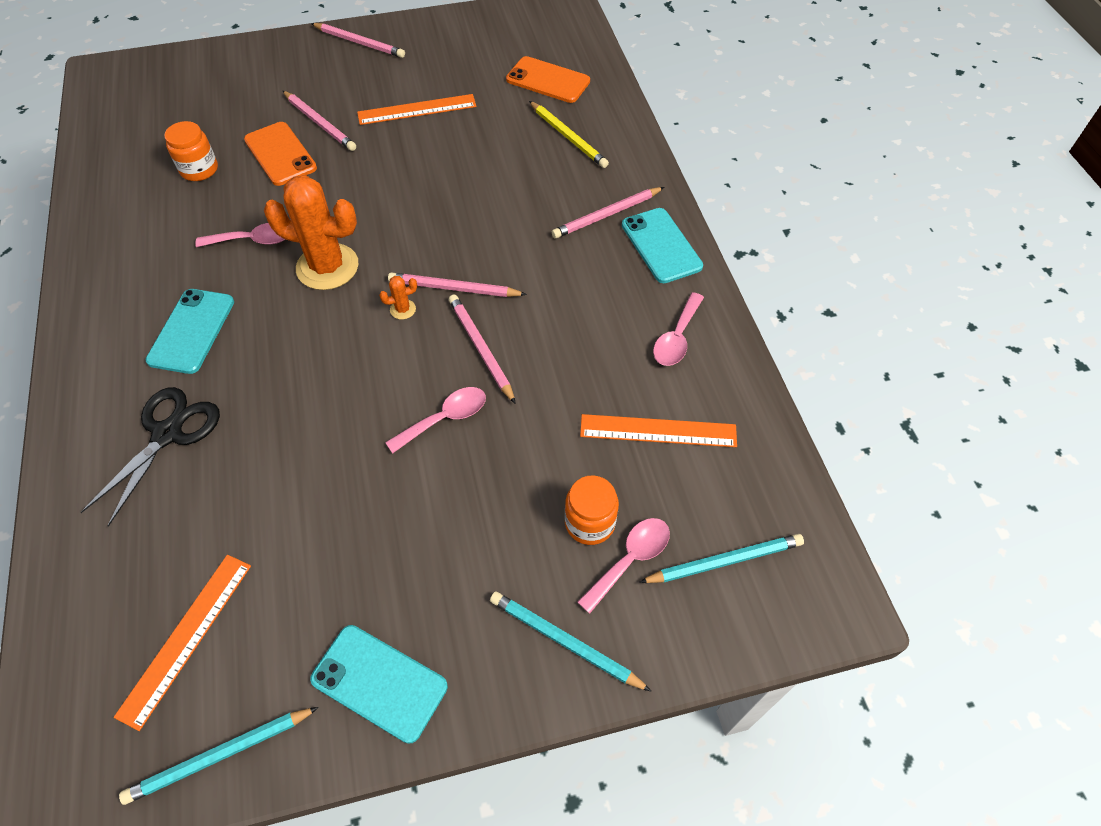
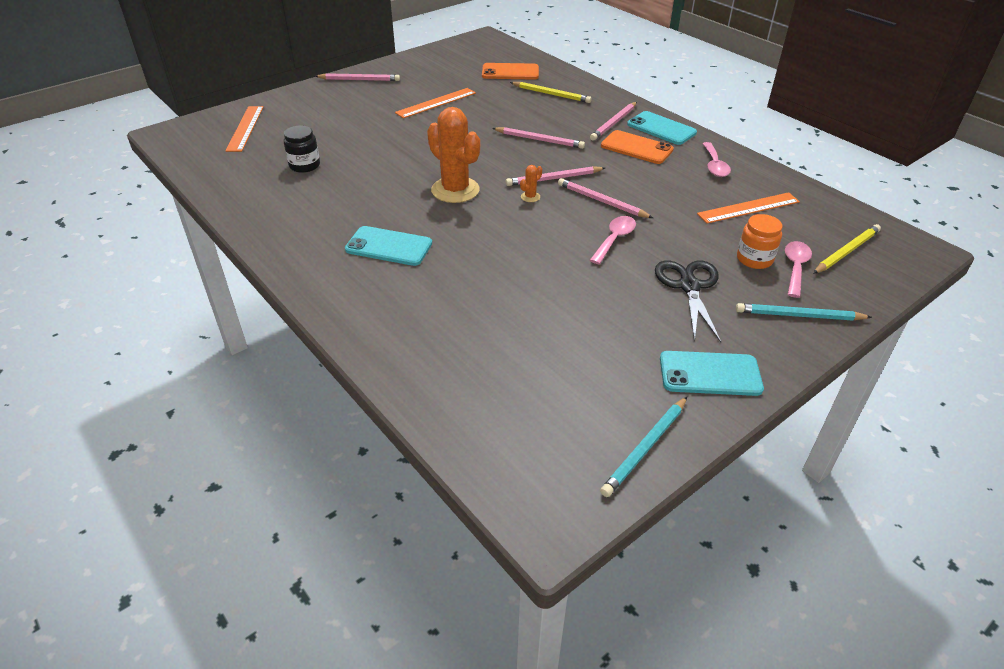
camera: 25 degrees left, 15 degrees down
black scissors [80,387,220,527] -> black scissors moved to [655,260,721,343]
orange ruler [114,555,251,731] -> orange ruler moved to [225,106,263,152]
turquoise phone [145,289,234,374] -> turquoise phone turned 60 degrees counterclockwise [345,226,432,266]
orange jar [164,121,218,181] -> black jar [284,126,320,173]
pink spoon [195,223,285,247] -> none
orange phone [244,122,317,186] -> orange phone moved to [601,130,674,164]
orange cactus [264,175,359,290] -> orange cactus turned 60 degrees clockwise [427,107,480,203]
pink pencil [283,91,356,151] -> pink pencil moved to [492,127,585,149]
turquoise pencil [639,534,804,583] -> yellow pencil [813,224,881,274]

